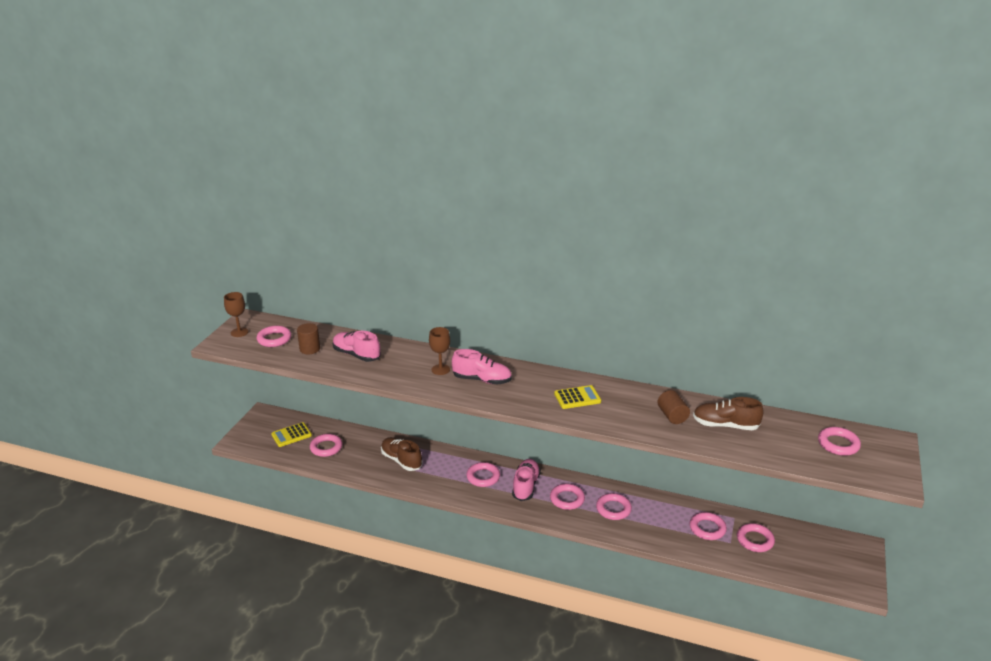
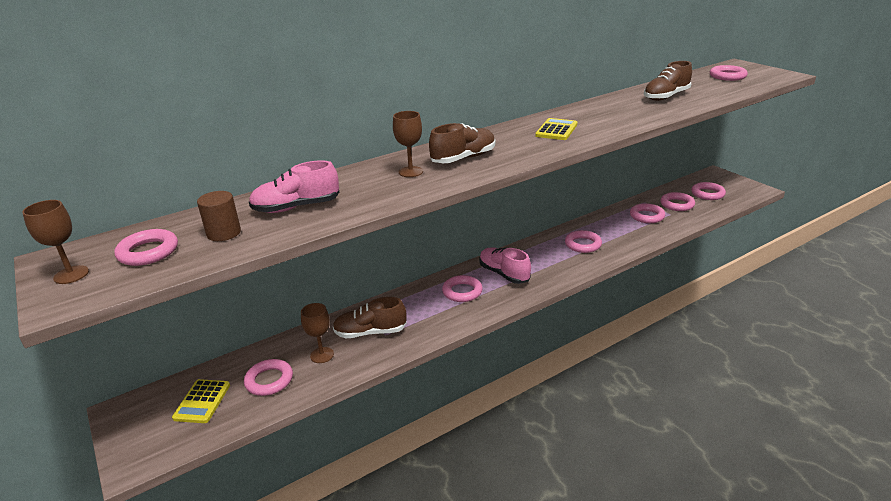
camera: 50 degrees left, 0 degrees up
pink shoe [452,349,512,385] -> brown shoe [429,123,495,163]
pink ring [550,484,585,510] -> pink ring moved to [691,182,726,200]
brown cylinder [657,390,690,424] -> none
none -> brown goblet [301,303,334,363]

